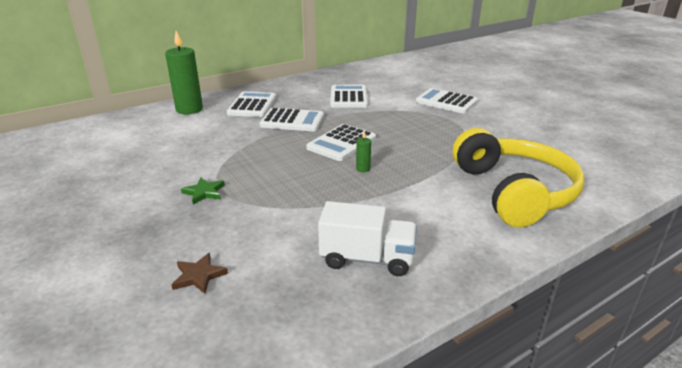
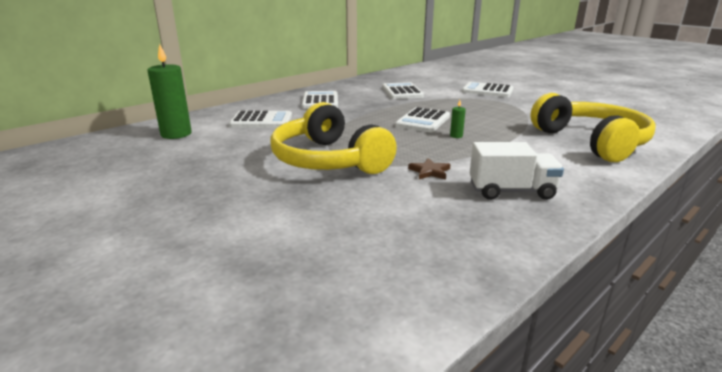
camera: 10 degrees left, 5 degrees down
green candle [165,31,203,114] -> green candle moved to [147,44,192,139]
brown star [171,253,228,294] -> brown star moved to [408,158,451,180]
green star [181,178,225,205] -> yellow headphones [270,102,397,174]
white calculator [260,108,324,132] -> white calculator moved to [229,111,292,128]

